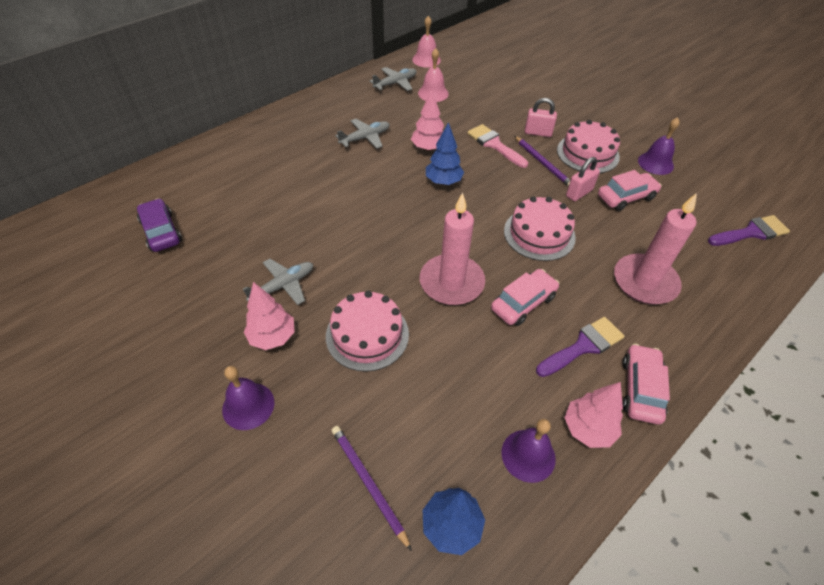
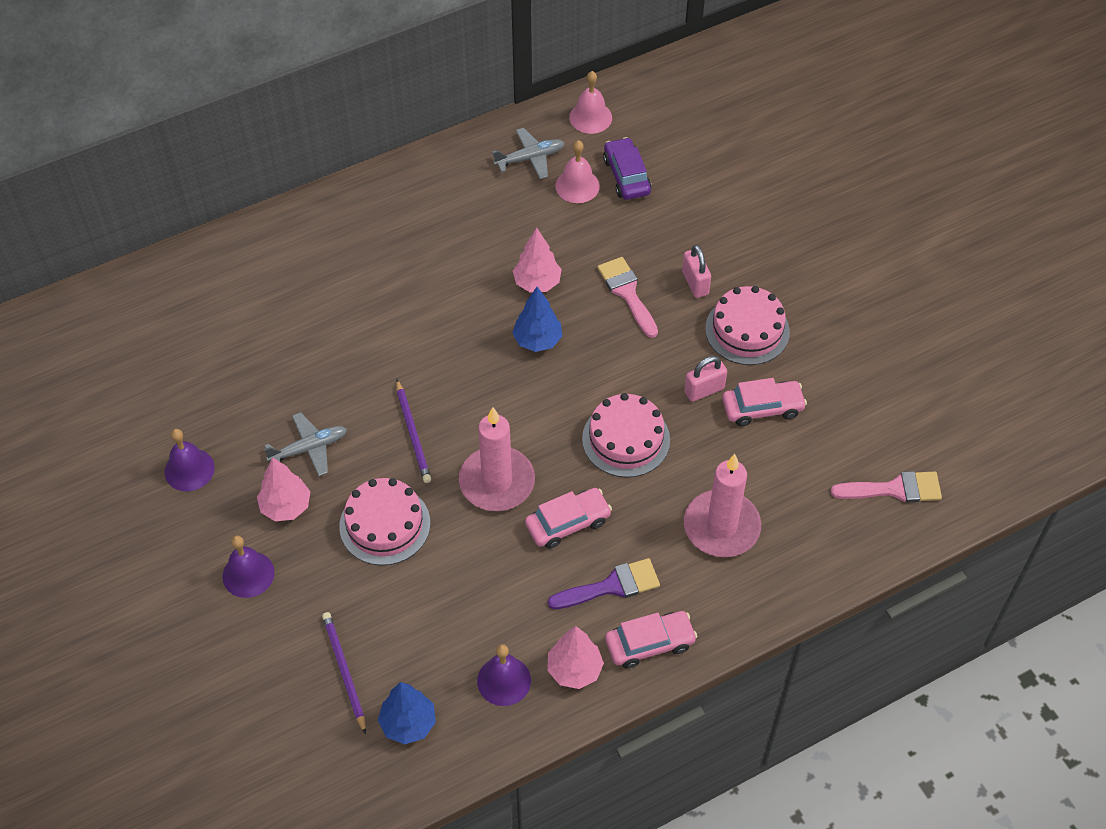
camera: 15 degrees right, 5 degrees up
purple car [137,198,182,252] -> purple car moved to [603,137,651,200]
grey plane [335,119,390,149] -> none
purple pencil [515,136,570,187] -> purple pencil moved to [396,380,431,483]
pink padlock [525,98,557,137] -> pink padlock turned 45 degrees clockwise [682,245,711,298]
pink car [622,344,670,425] -> pink car turned 45 degrees clockwise [605,611,697,669]
purple bell [638,117,680,175] -> purple bell moved to [165,429,215,491]
purple brush [708,215,790,246] -> pink brush [831,471,942,503]

